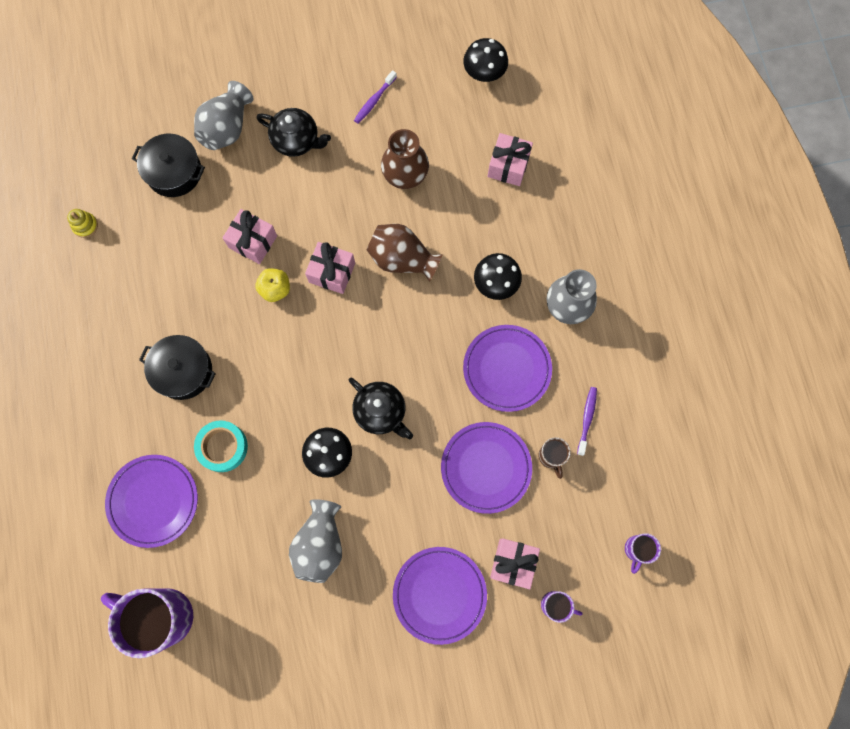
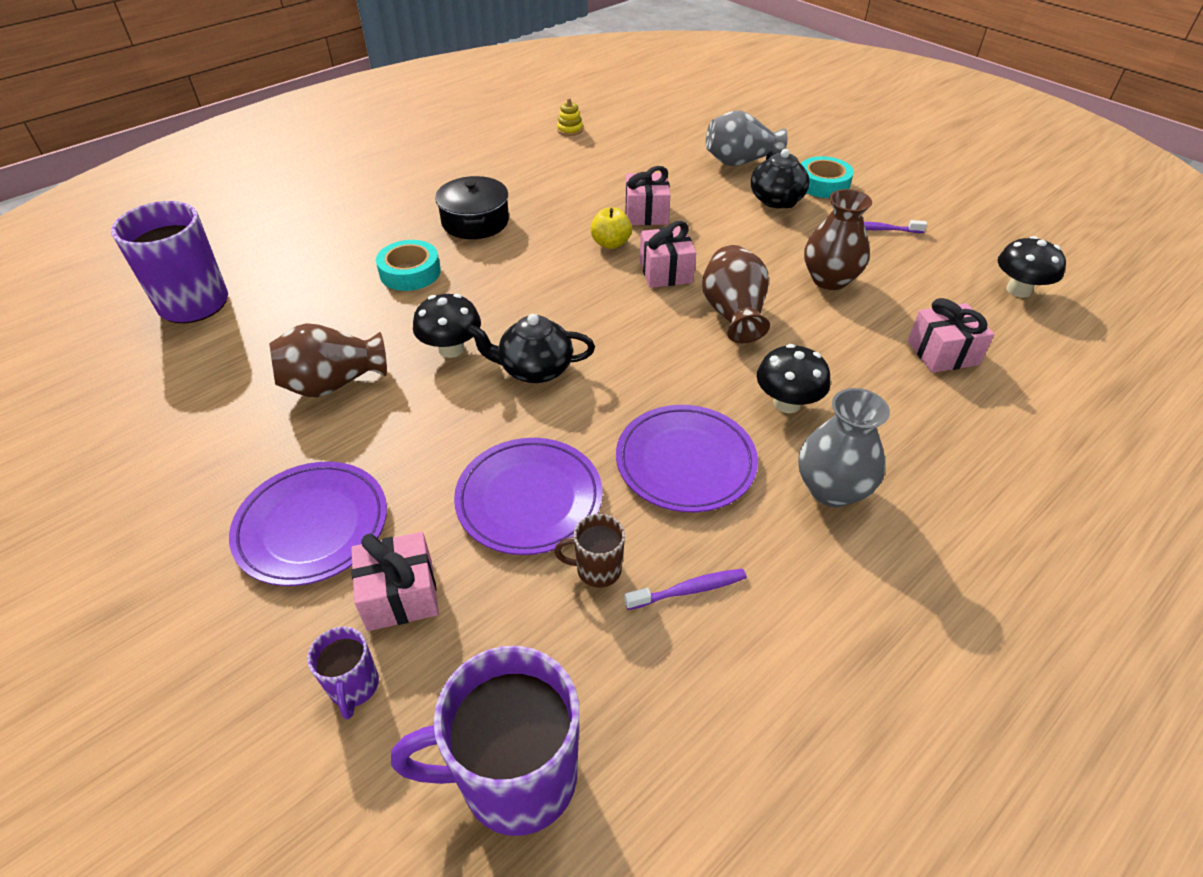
camera: 60 degrees right, 30 degrees down
purple plate [105,455,198,548] -> none
black pot [132,134,205,197] -> none
grey vase [289,499,342,583] -> brown vase [269,323,387,397]
black teapot [349,378,413,439] -> black teapot turned 75 degrees clockwise [467,314,595,383]
brown mug [538,437,571,479] -> brown mug turned 45 degrees clockwise [554,514,625,588]
purple mug [625,533,661,574] -> purple mug [391,646,579,836], size x2.10
none -> turquoise tape [801,156,854,198]

